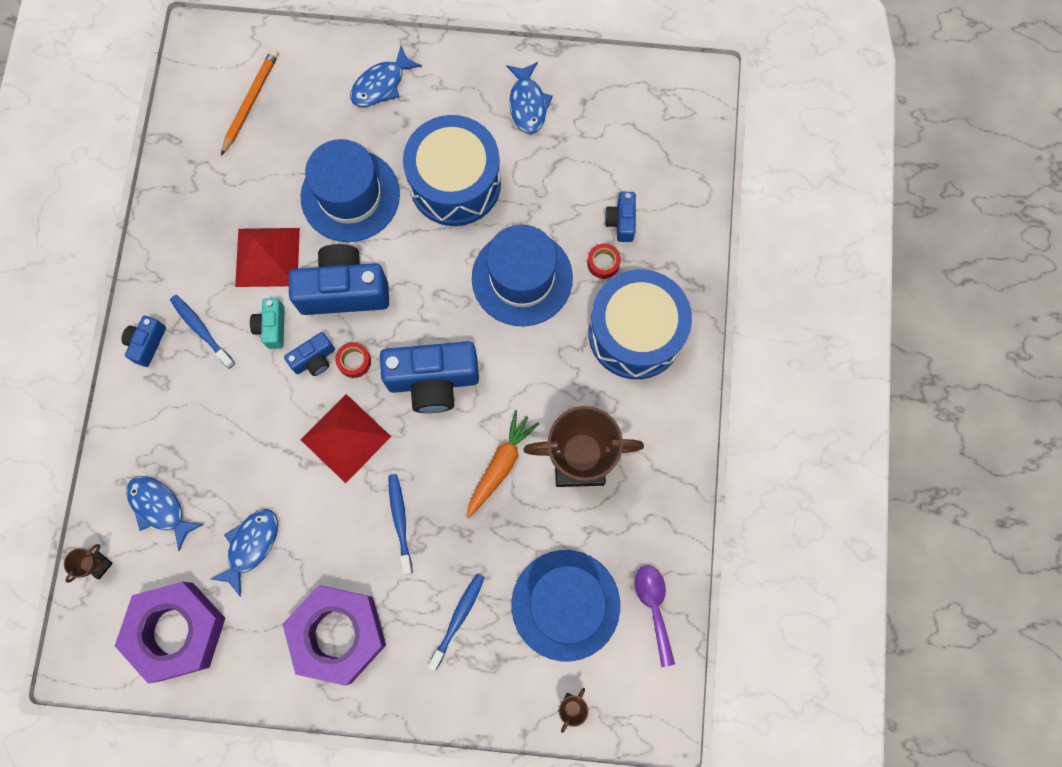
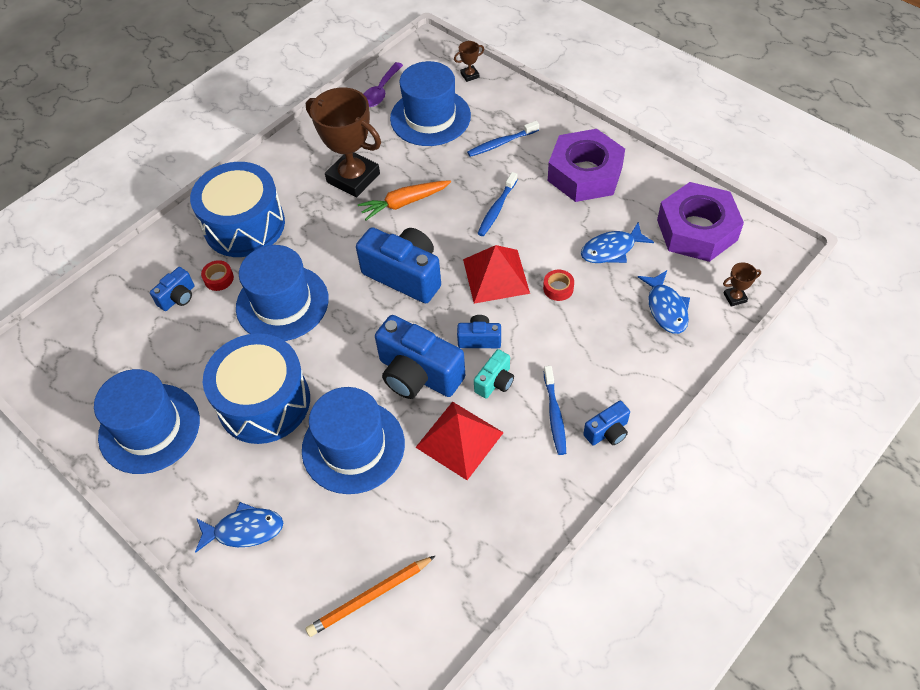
camera: 140 degrees left, 20 degrees down
red tape [335,342,371,378] -> red tape moved to [543,270,574,301]
blue fish [506,62,553,134] -> blue hat [94,369,200,474]

